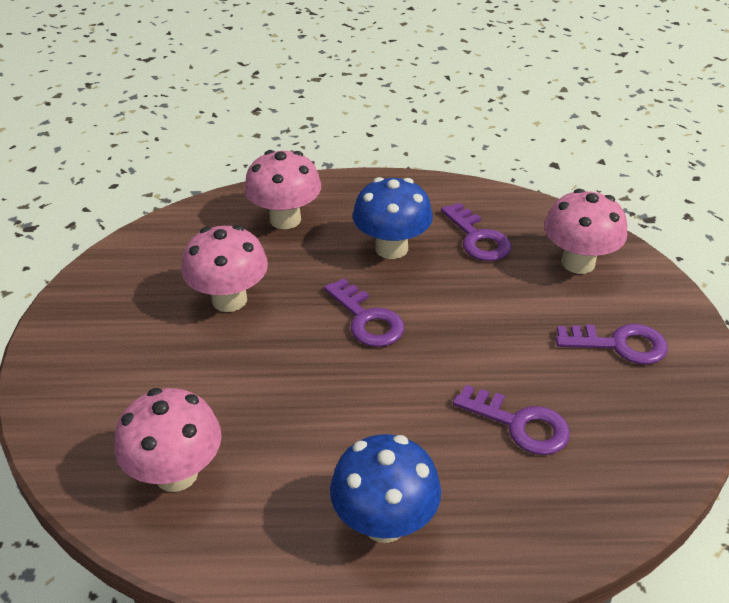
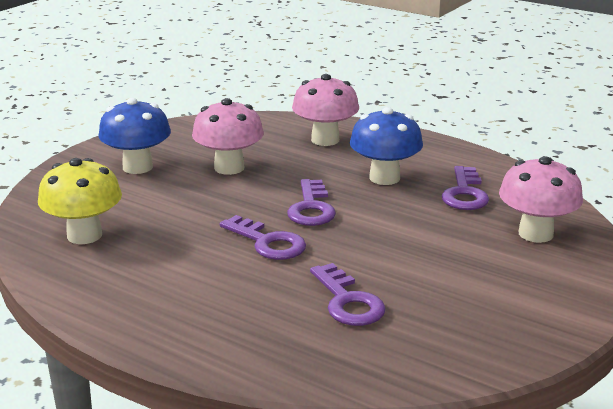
camera: 35 degrees right, 15 degrees down
pink mushroom [115,388,222,492] -> yellow mushroom [38,158,122,244]
blue mushroom [330,434,441,543] -> blue mushroom moved to [98,98,171,174]
purple key [556,324,668,364] -> purple key moved to [219,215,306,260]

